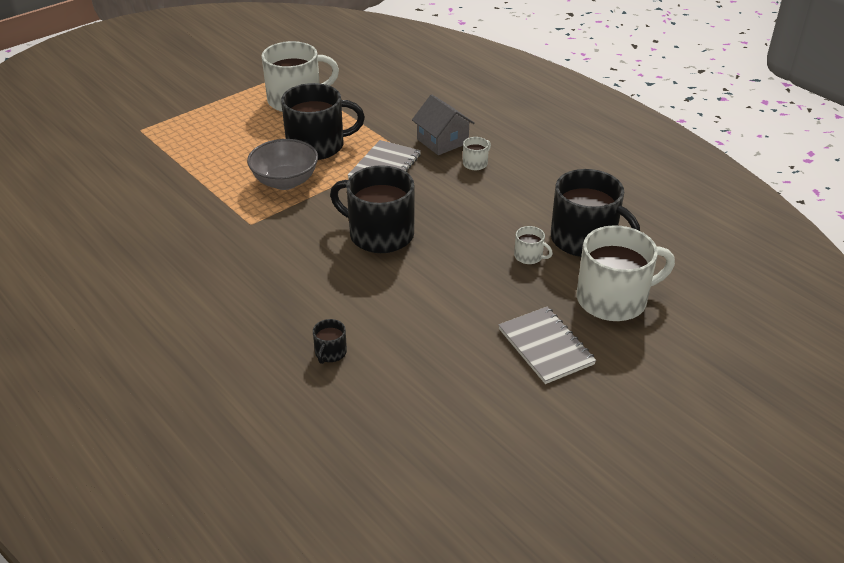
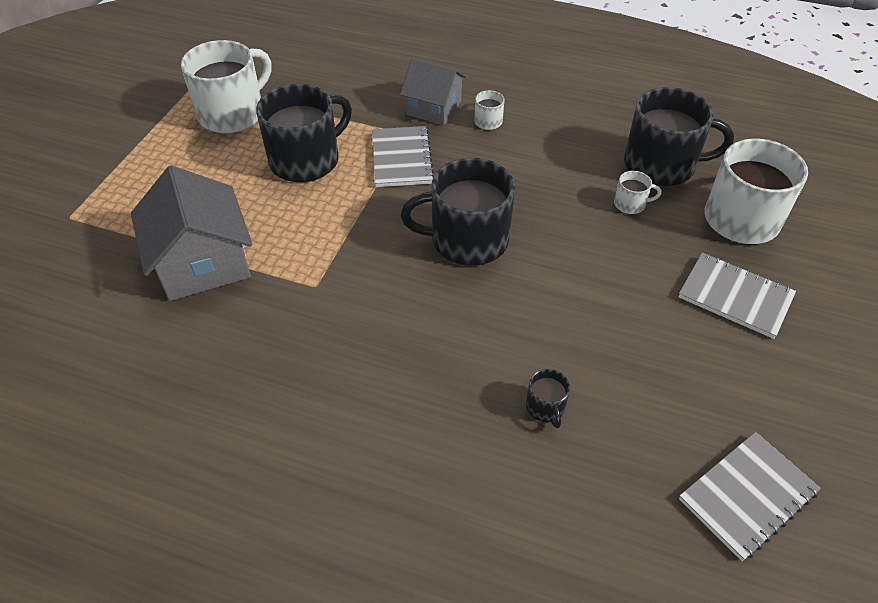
camera: 30 degrees left, 10 degrees up
grey bowl [247,139,318,190] -> none
none -> grey house [131,165,252,301]
none -> grey notebook [679,432,821,561]

